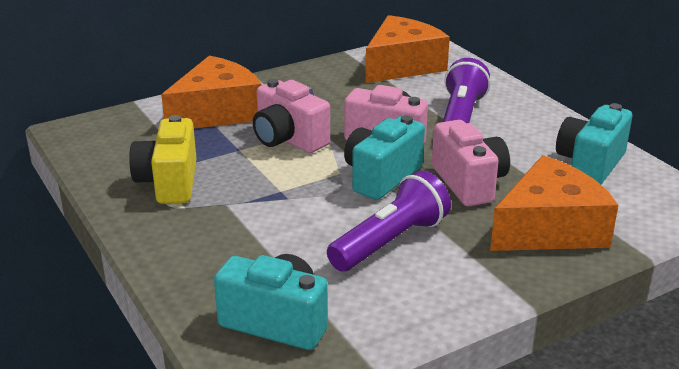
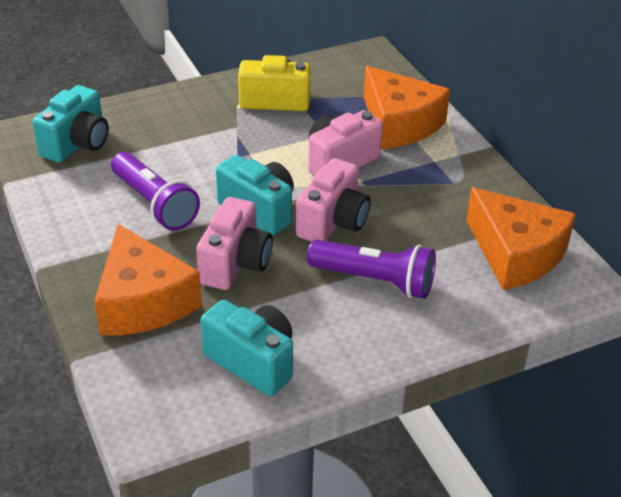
camera: 95 degrees right, 10 degrees up
pink camera [432,120,510,206] -> pink camera turned 60 degrees counterclockwise [196,197,273,290]

